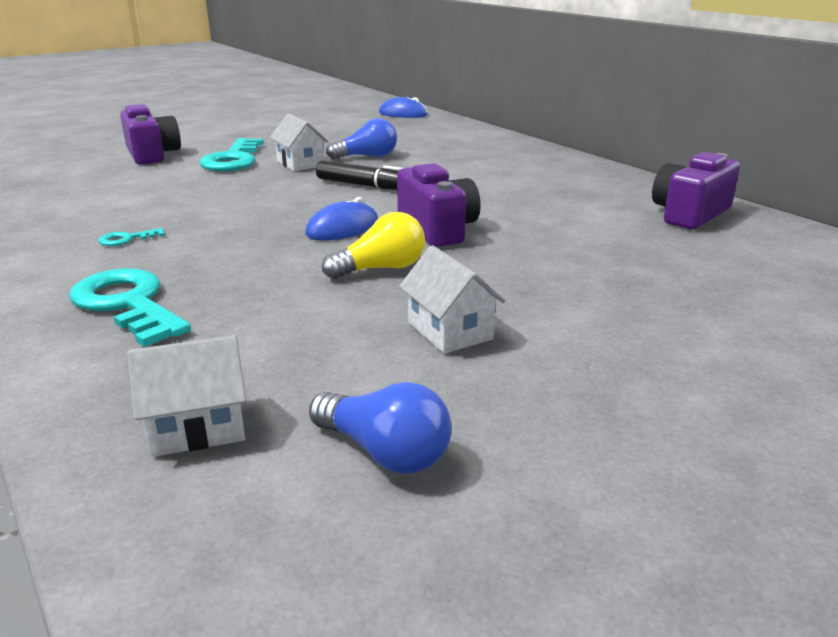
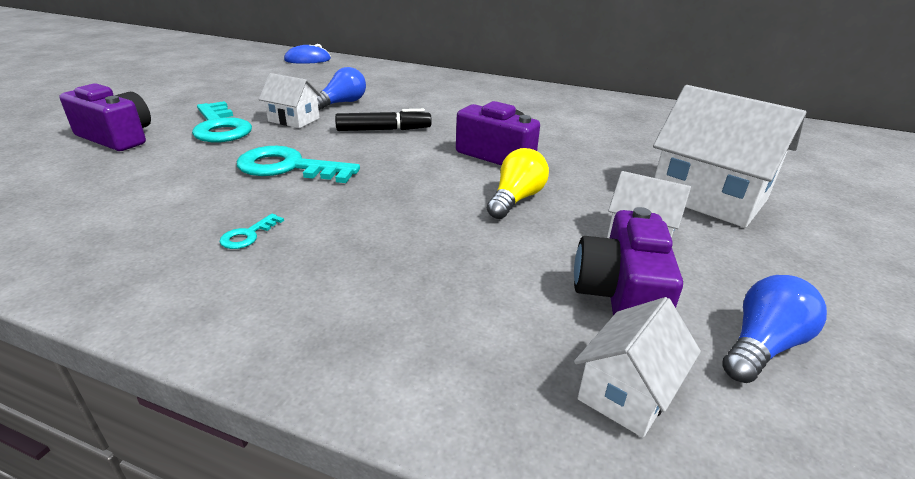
camera: 35 degrees left, 5 degrees up
turquoise key [69,268,191,347] -> turquoise key moved to [237,146,360,183]
blue mouse [305,197,378,241] -> none
blue light bulb [309,382,452,474] -> blue light bulb turned 45 degrees counterclockwise [722,275,827,383]
purple camera [652,152,740,230] -> purple camera moved to [574,207,683,315]
none -> white house [653,85,806,228]

